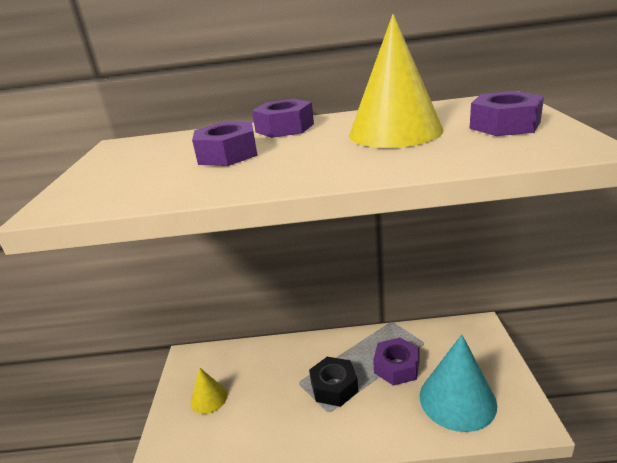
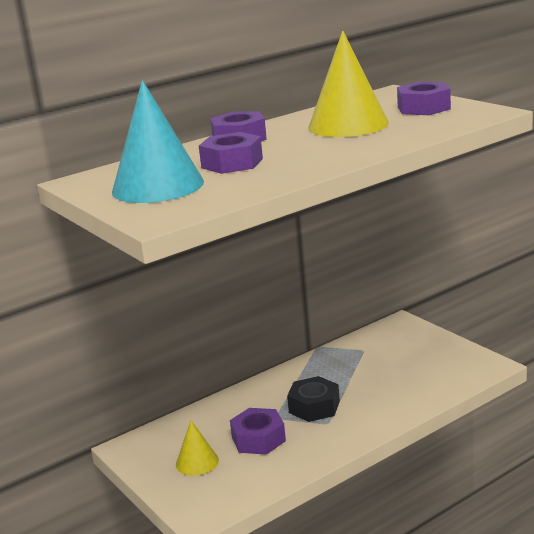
camera: 35 degrees left, 5 degrees down
purple nut [373,338,420,386] -> purple nut moved to [230,408,286,455]
turquoise cone [419,334,497,432] -> turquoise cone moved to [112,80,204,203]

